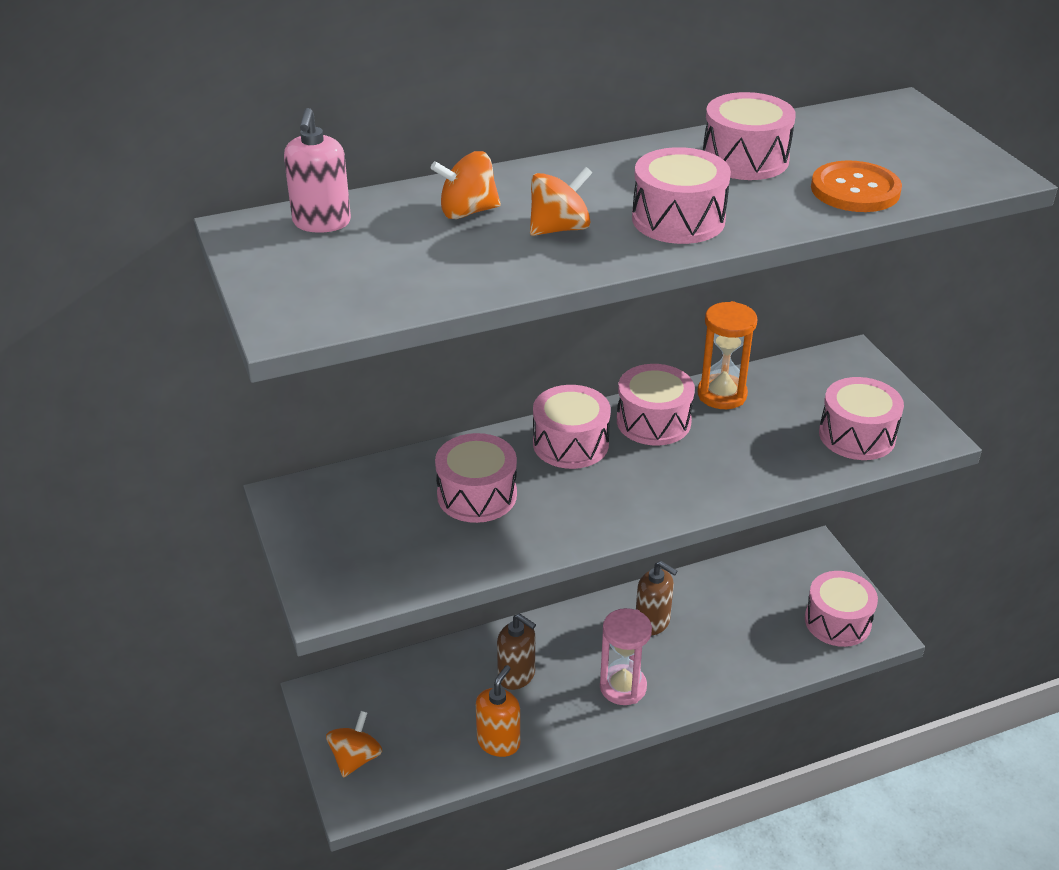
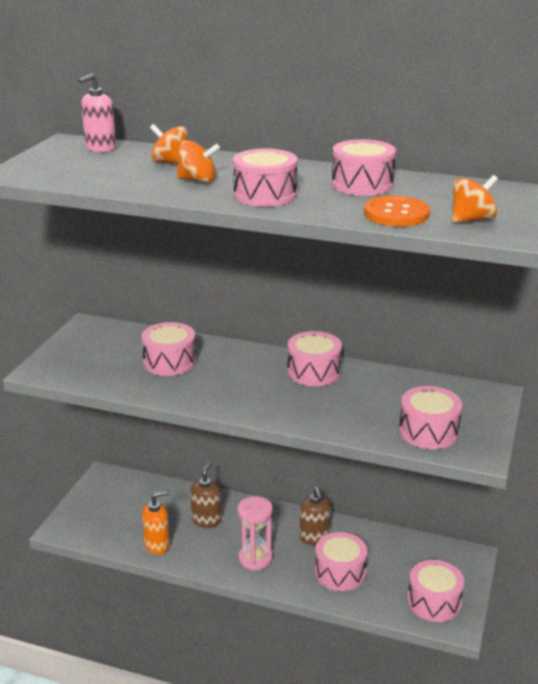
camera: 40 degrees right, 10 degrees down
orange spinning top [326,711,382,778] -> orange spinning top moved to [452,175,498,223]
brown soap dispenser [497,613,536,690] -> brown soap dispenser turned 150 degrees counterclockwise [190,462,221,528]
pink drum [533,385,611,469] -> pink drum moved to [315,532,367,591]
orange hourglass [698,301,757,409] -> none

